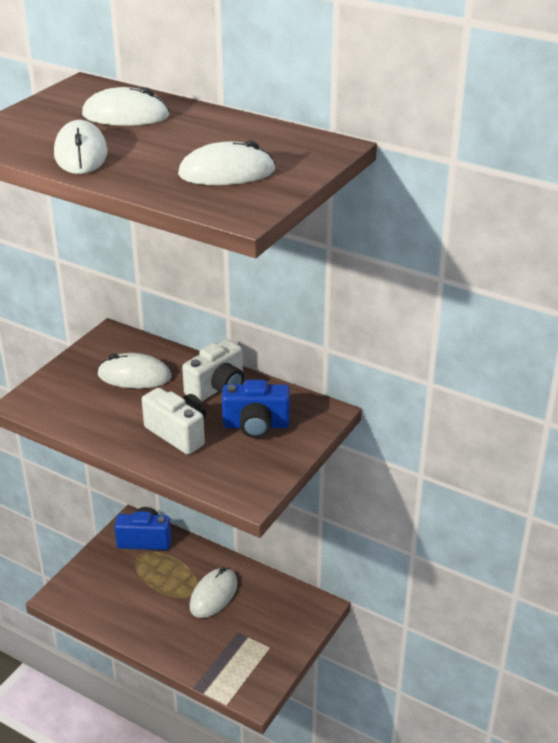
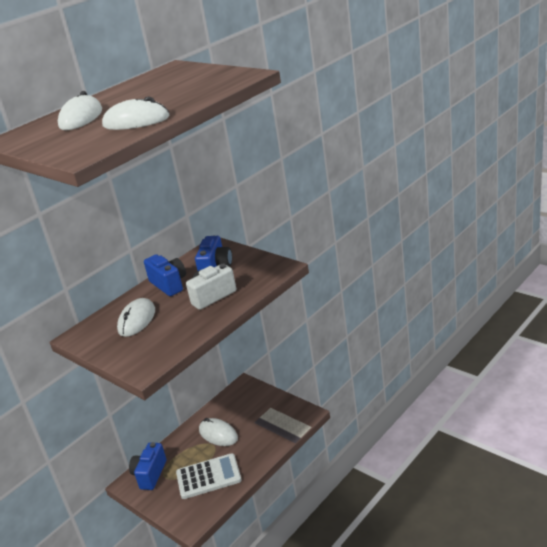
camera: 75 degrees left, 5 degrees down
white mouse [178,140,275,185] -> none
white camera [182,339,244,402] -> blue camera [144,254,186,296]
none -> white calculator [176,453,242,499]

